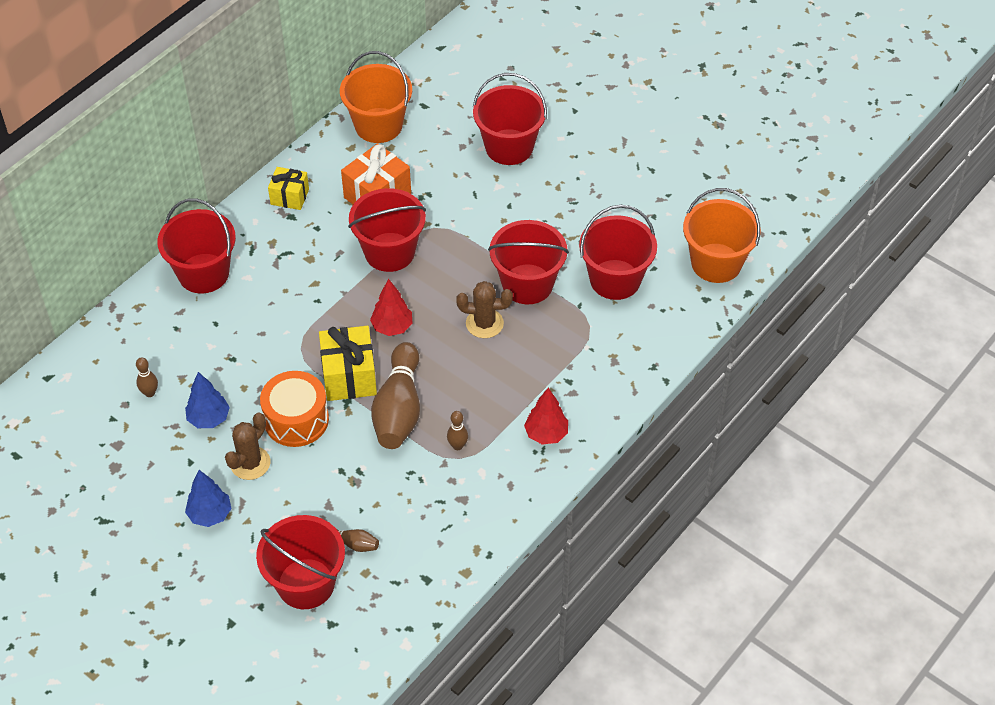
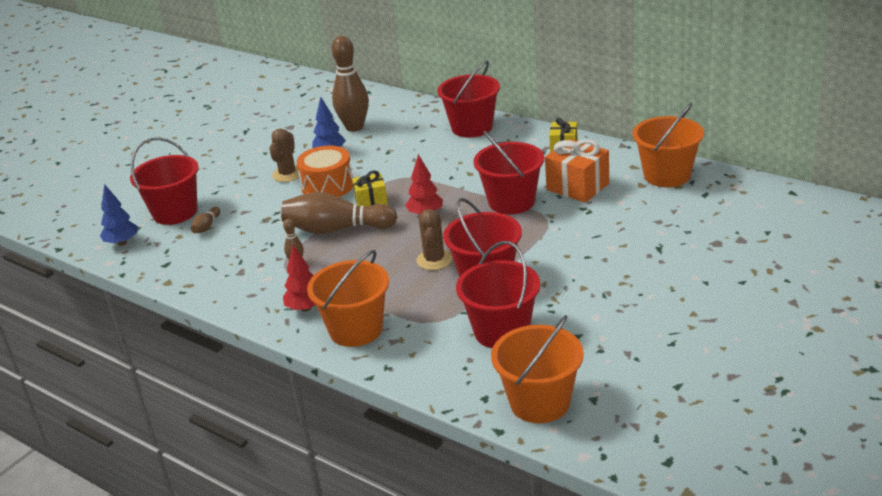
camera: 90 degrees right, 20 degrees down
brown bowling pin [136,357,158,397] -> brown bowling pin [332,36,369,132], size x2.29
blue tree [185,470,232,527] -> blue tree moved to [100,184,138,246]
brown cactus [225,413,270,480] -> brown cactus turned 75 degrees clockwise [270,129,301,182]
yellow gift [319,326,377,401] -> yellow gift [352,170,388,207], size x0.63
red bucket [473,73,547,165] -> none
none -> orange bucket [307,250,389,347]

